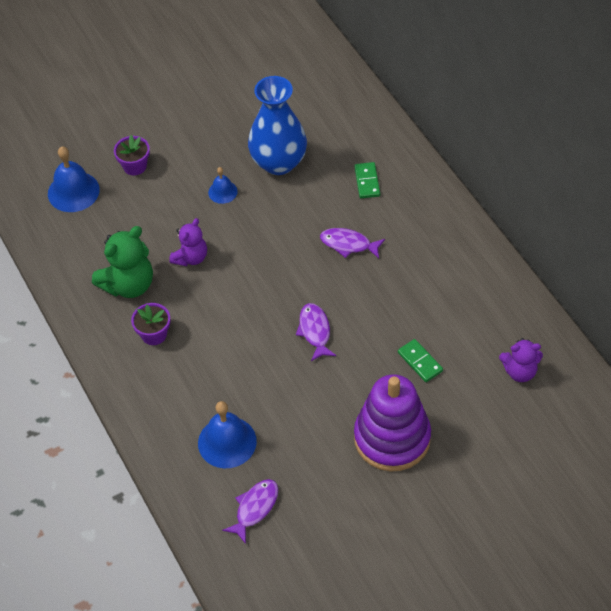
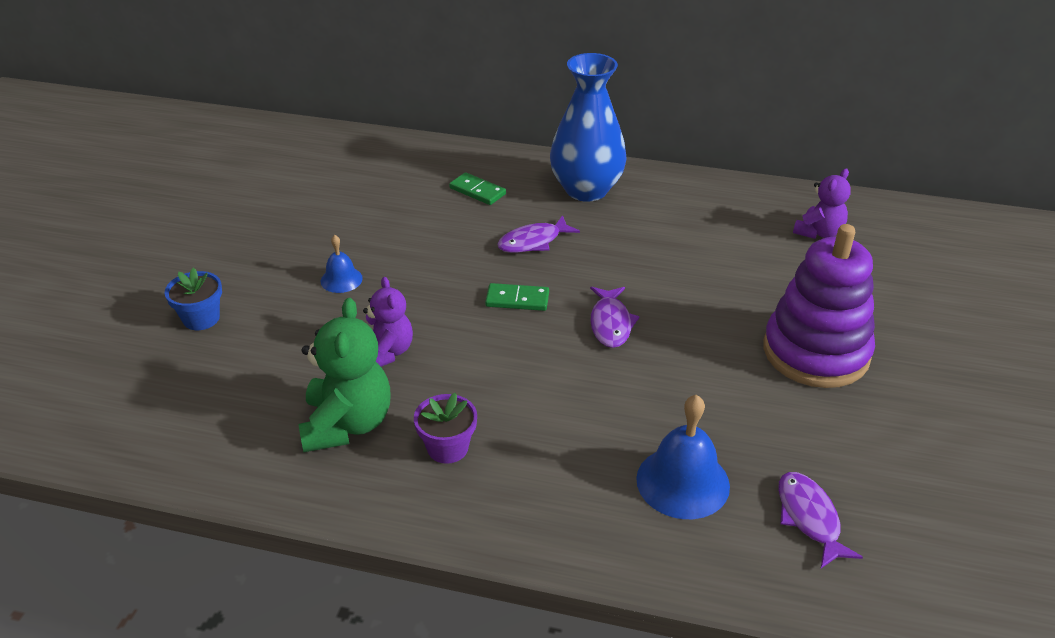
camera: 50 degrees left, 15 degrees down
blue bell [48,146,100,212] -> none
purple flower pot [114,135,150,175] -> blue flower pot [165,267,222,330]
blue vase [248,76,307,175] -> blue vase moved to [550,53,627,202]
purple fish [296,303,336,361] -> purple fish turned 120 degrees counterclockwise [590,287,640,348]
green domino [398,339,443,382] -> green domino moved to [485,283,549,311]

